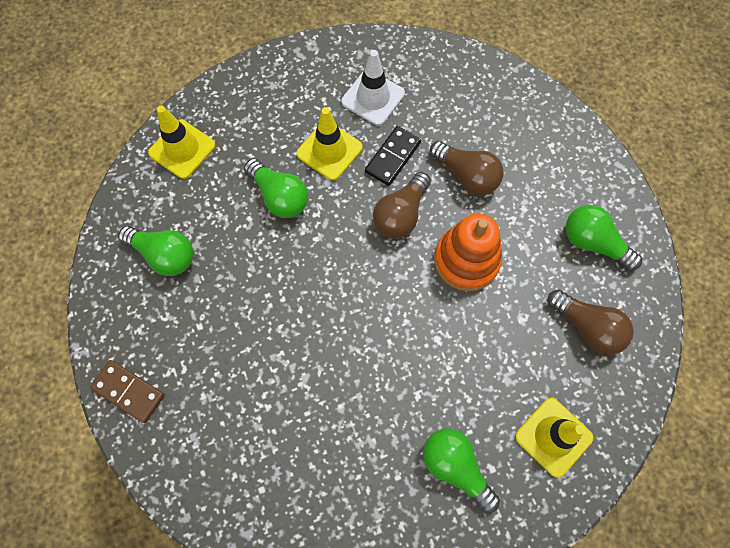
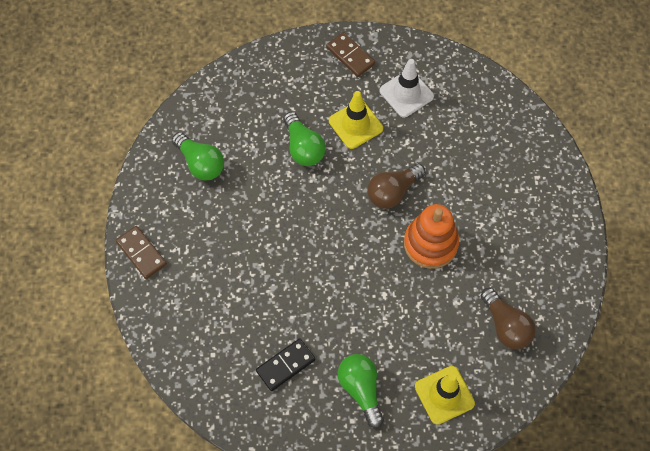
camera: 20 degrees right, 5 degrees down
yellow traffic cone [148,106,215,179] -> none
black domino [365,126,421,186] -> black domino moved to [256,338,315,391]
brown light bulb [430,141,504,196] -> none
green light bulb [566,205,642,271] -> none
none -> brown domino [326,32,375,77]

